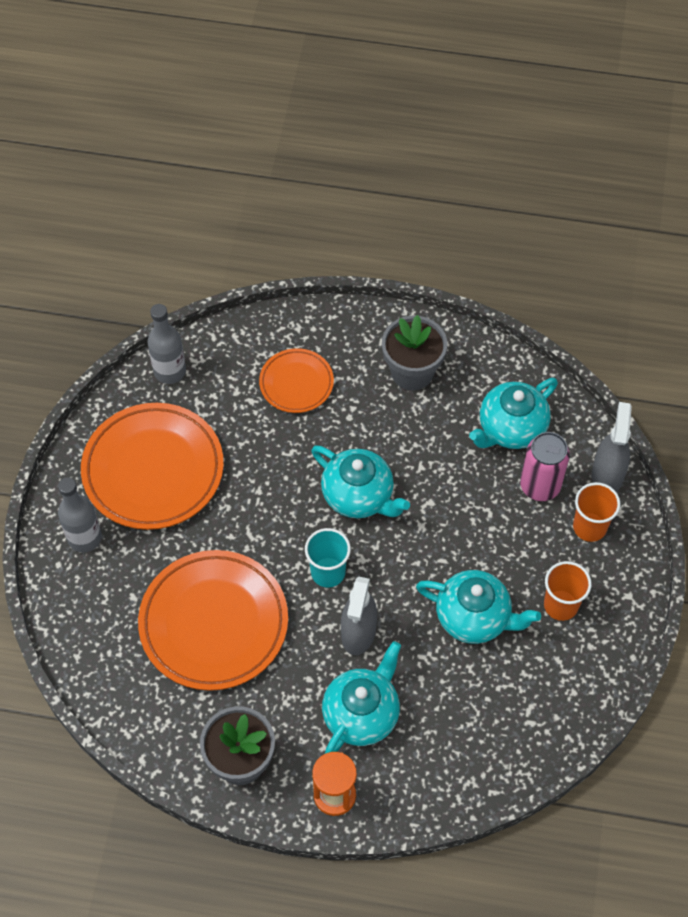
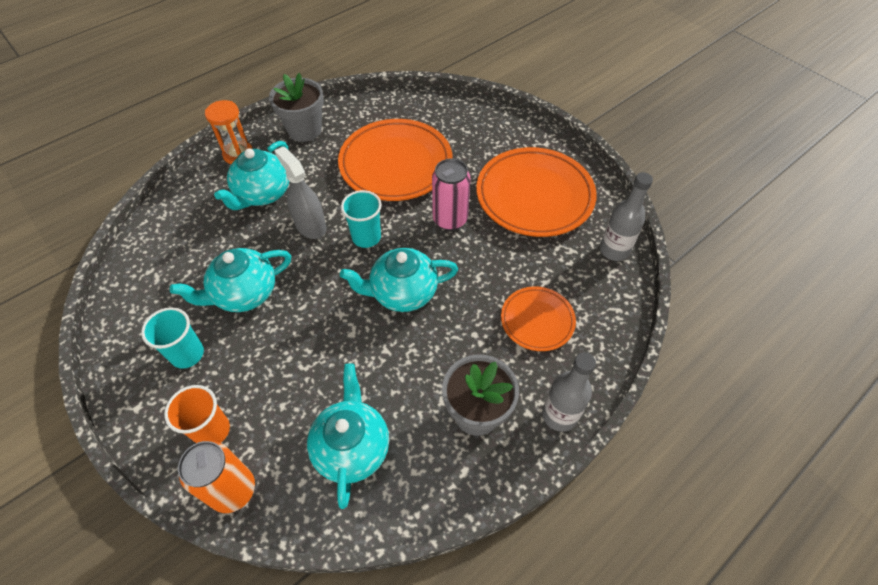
camera: 130 degrees right, 5 degrees down
grey bottle [58,477,102,553] -> grey bottle moved to [542,352,596,432]
turquoise teapot [322,641,401,753] -> turquoise teapot turned 45 degrees clockwise [214,141,289,210]
pink can [520,432,570,501] -> pink can moved to [432,159,470,231]
orange cup [544,561,592,621] -> turquoise cup [141,307,204,369]
grey spray bottle [592,402,632,492] -> orange can [178,441,255,513]

